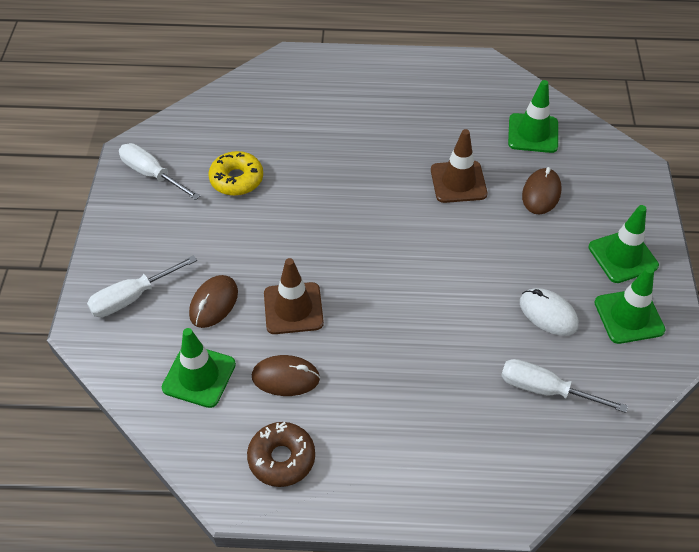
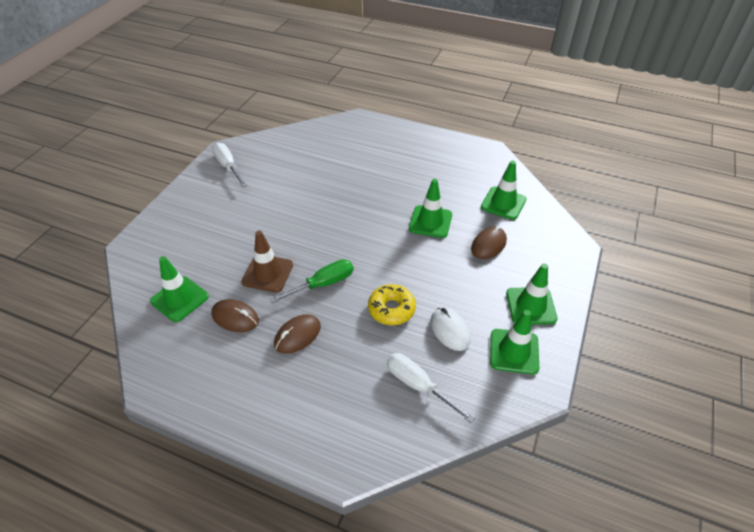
camera: 20 degrees right, 5 degrees down
white screwdriver [87,255,197,317] -> none
brown mouse [189,275,238,328] -> brown mouse moved to [274,314,321,354]
yellow donut [209,151,263,196] -> yellow donut moved to [368,284,416,325]
brown donut [247,422,315,487] -> none
brown traffic cone [431,129,487,203] -> green traffic cone [409,179,452,238]
none -> green screwdriver [270,259,354,303]

